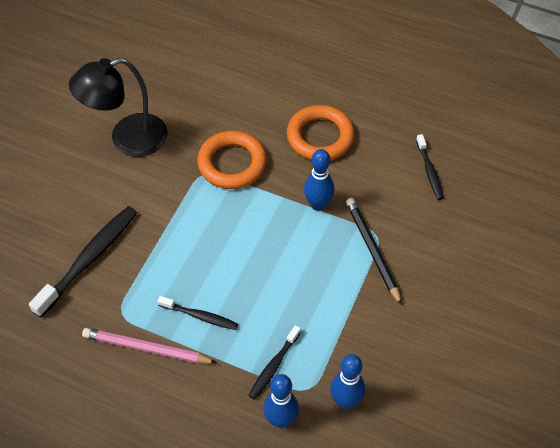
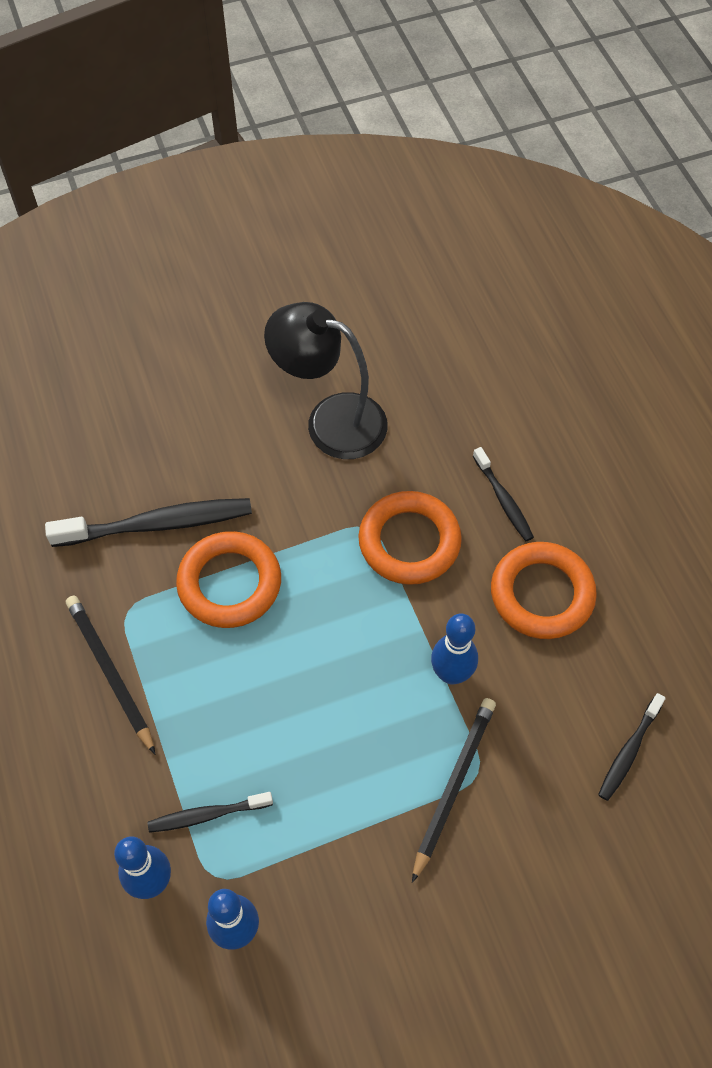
camera: 45 degrees right, 5 degrees up
pink pencil [82,328,217,363] -> black pencil [66,596,155,754]
black toothbrush [157,296,238,330] -> black toothbrush moved to [473,447,534,541]
none -> orange ring [176,531,281,628]

